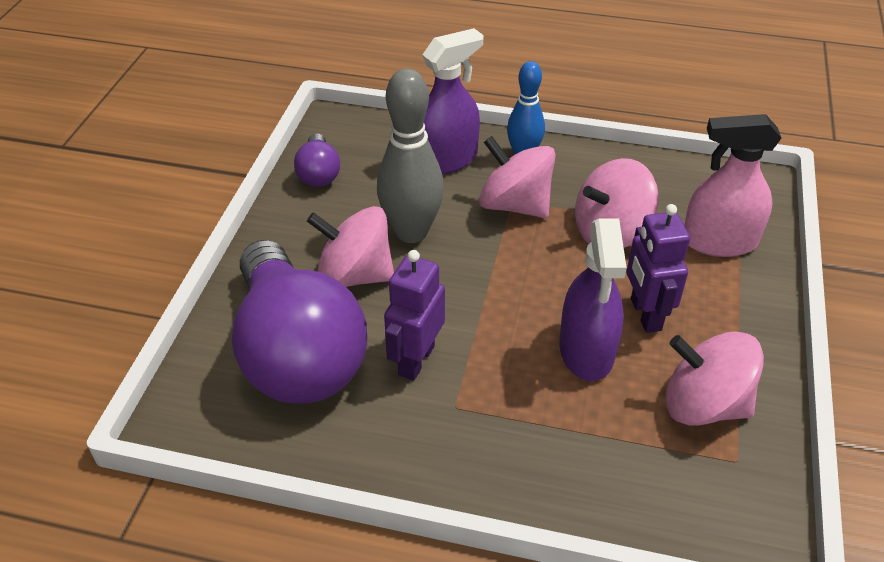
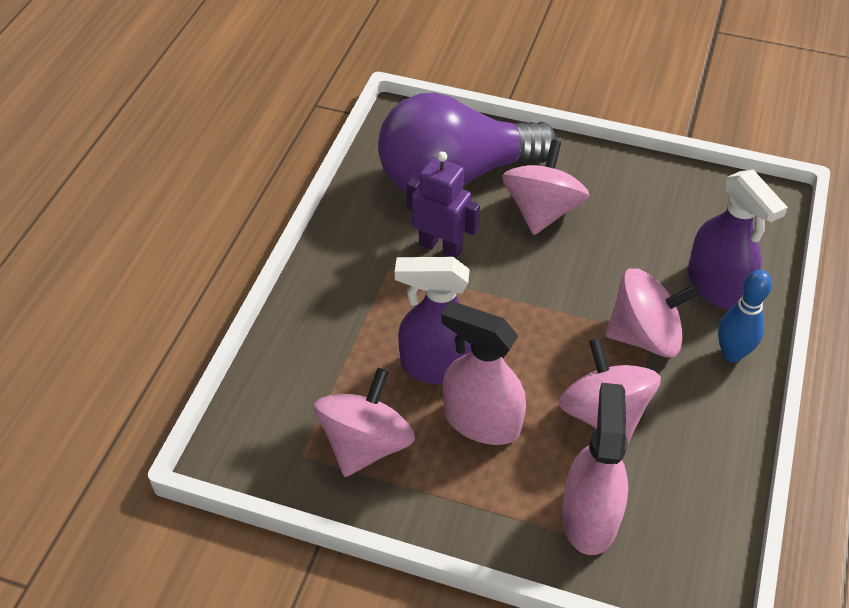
camera: 95 degrees right, 5 degrees up
purple light bulb [294,133,340,187] -> none
grey bowling pin [377,68,444,243] -> none
pink spinning top [479,136,556,218] -> pink spinning top turned 45 degrees clockwise [605,268,700,358]
purple robot [626,204,690,333] -> pink spray bottle [441,301,526,445]

